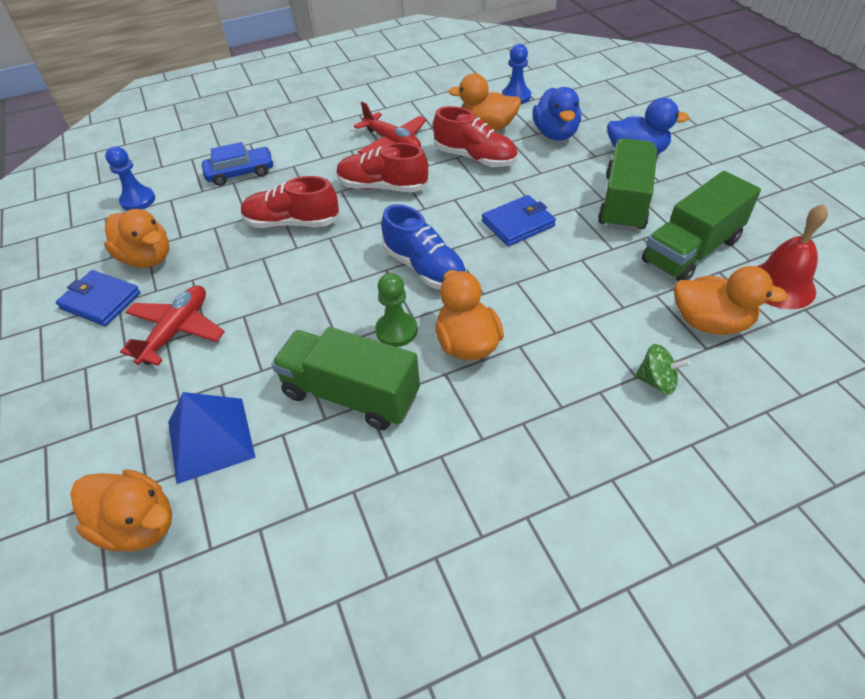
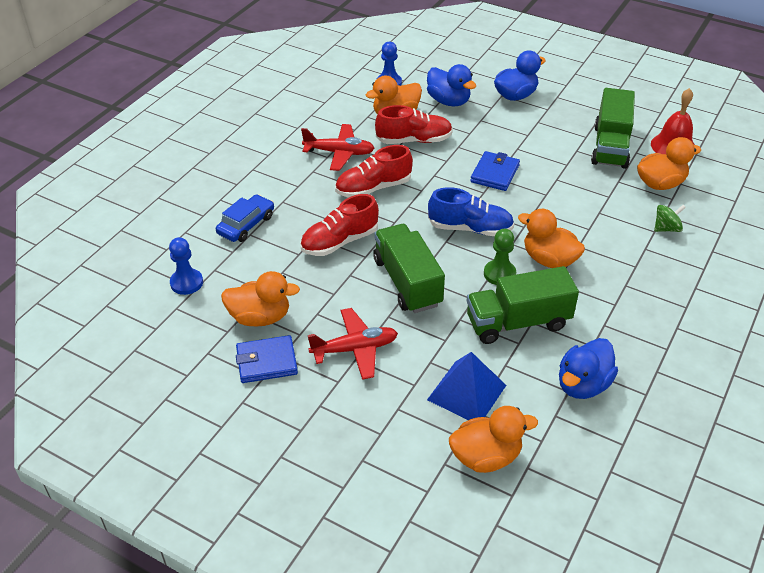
camera: 40 degrees left, 5 degrees down
red plane [120,285,225,366] -> red plane turned 90 degrees clockwise [308,308,398,380]
green truck [598,138,658,232] -> green truck moved to [373,224,445,313]
none -> blue duck [559,338,618,399]

